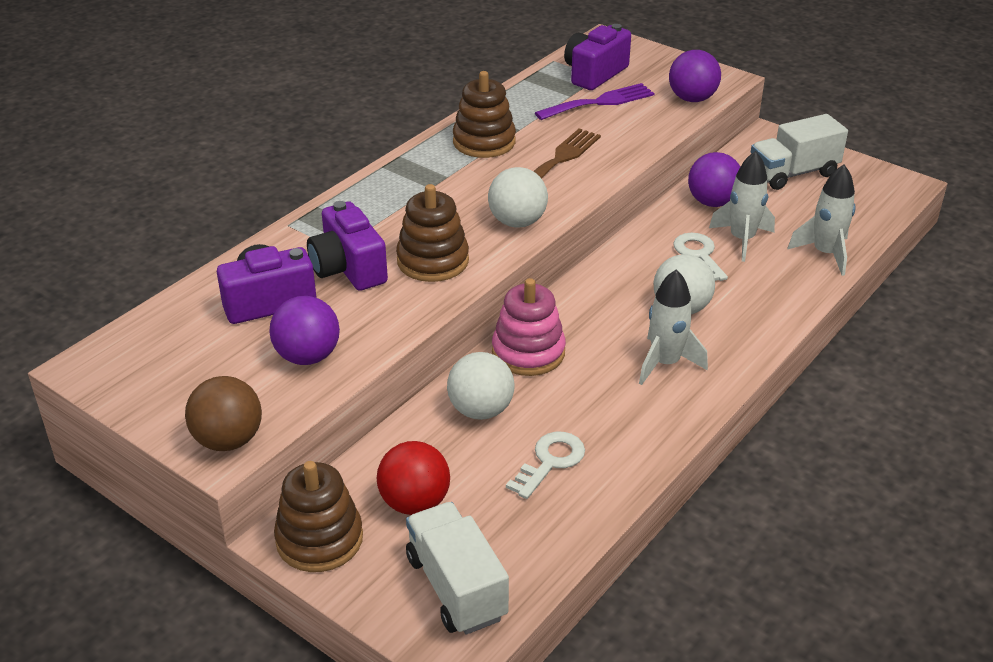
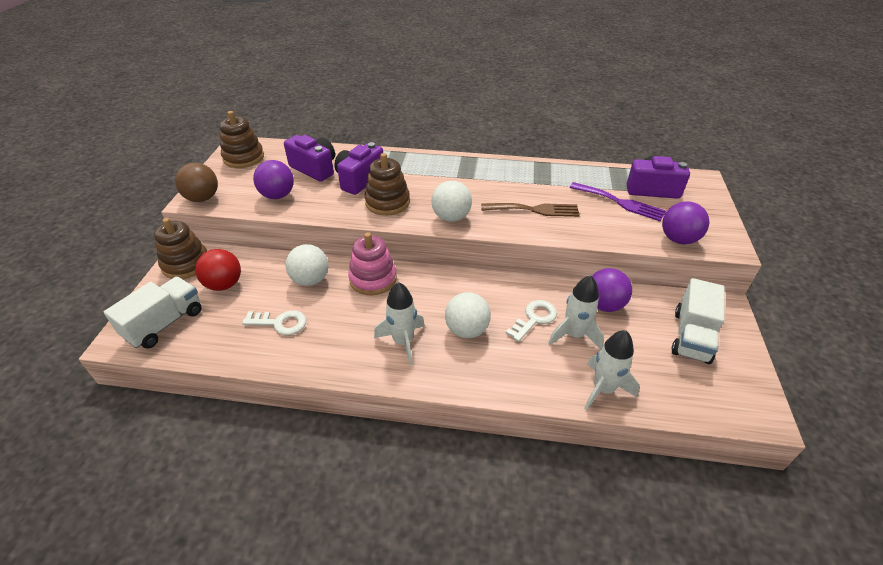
camera: 60 degrees right, 5 degrees up
brown stacking toy [453,71,516,158] -> brown stacking toy moved to [219,111,264,168]
white truck [751,114,848,190] -> white truck turned 105 degrees counterclockwise [671,278,725,364]

